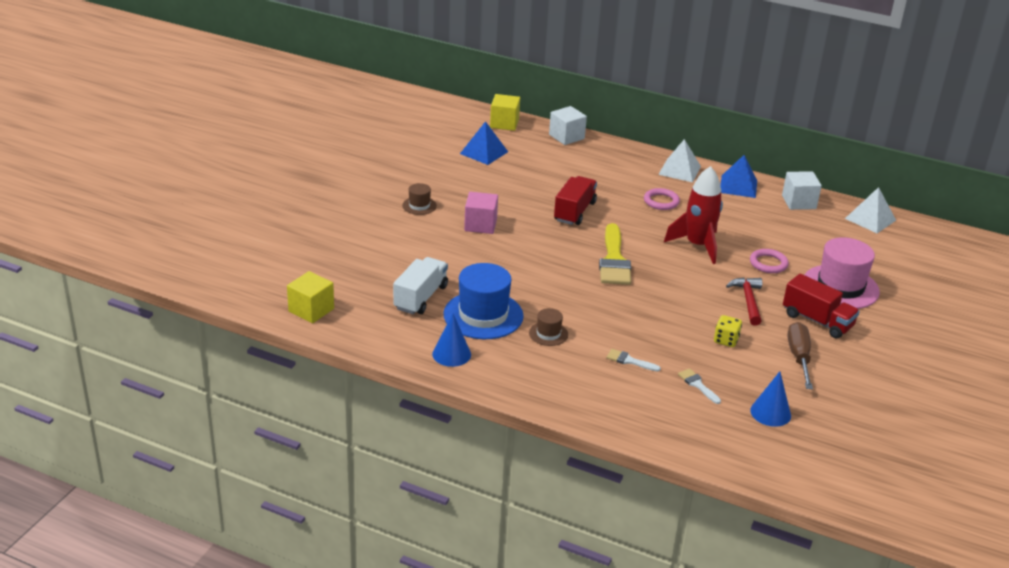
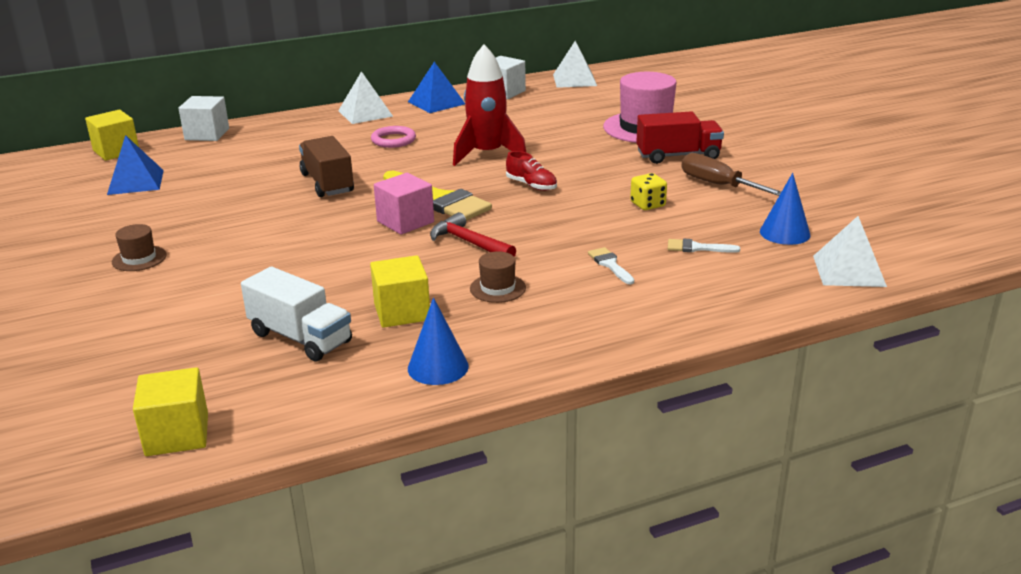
camera: 45 degrees left, 5 degrees down
white truck [393,257,448,314] -> white truck turned 150 degrees clockwise [241,267,352,362]
blue hat [443,263,524,339] -> yellow cube [370,255,430,328]
pink cube [464,192,498,234] -> pink cube moved to [374,173,434,235]
red truck [554,176,597,225] -> brown truck [299,136,354,197]
white brush [607,349,661,371] -> white brush turned 90 degrees clockwise [588,247,634,285]
red hammer [726,278,762,326] -> red hammer moved to [430,212,516,257]
pink ring [750,249,789,273] -> none
none -> red shoe [506,151,557,191]
none -> white pyramid [813,216,887,287]

